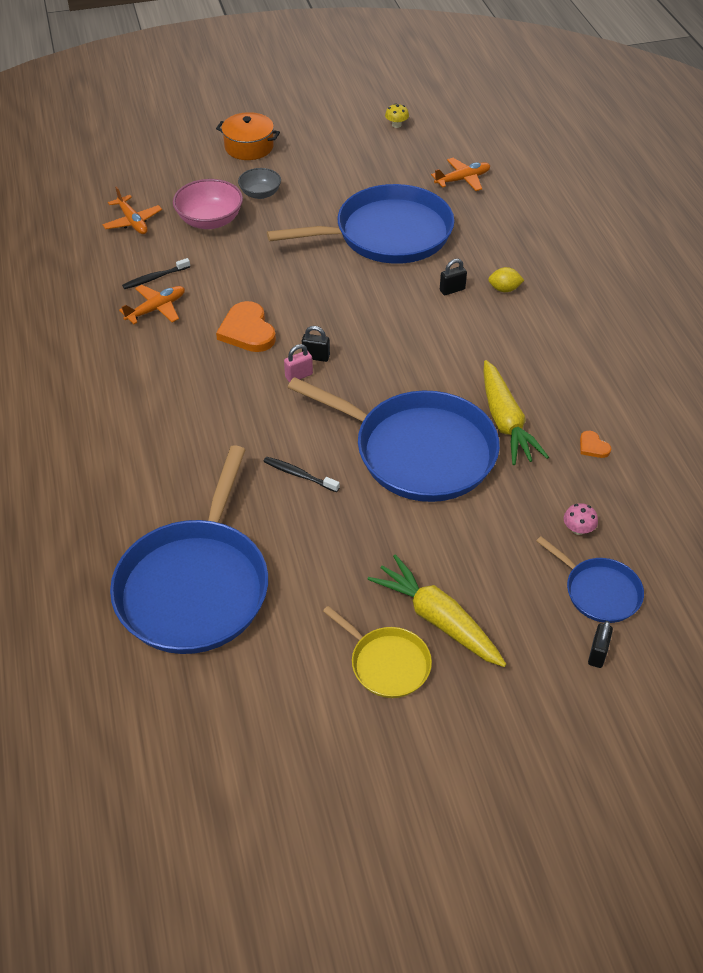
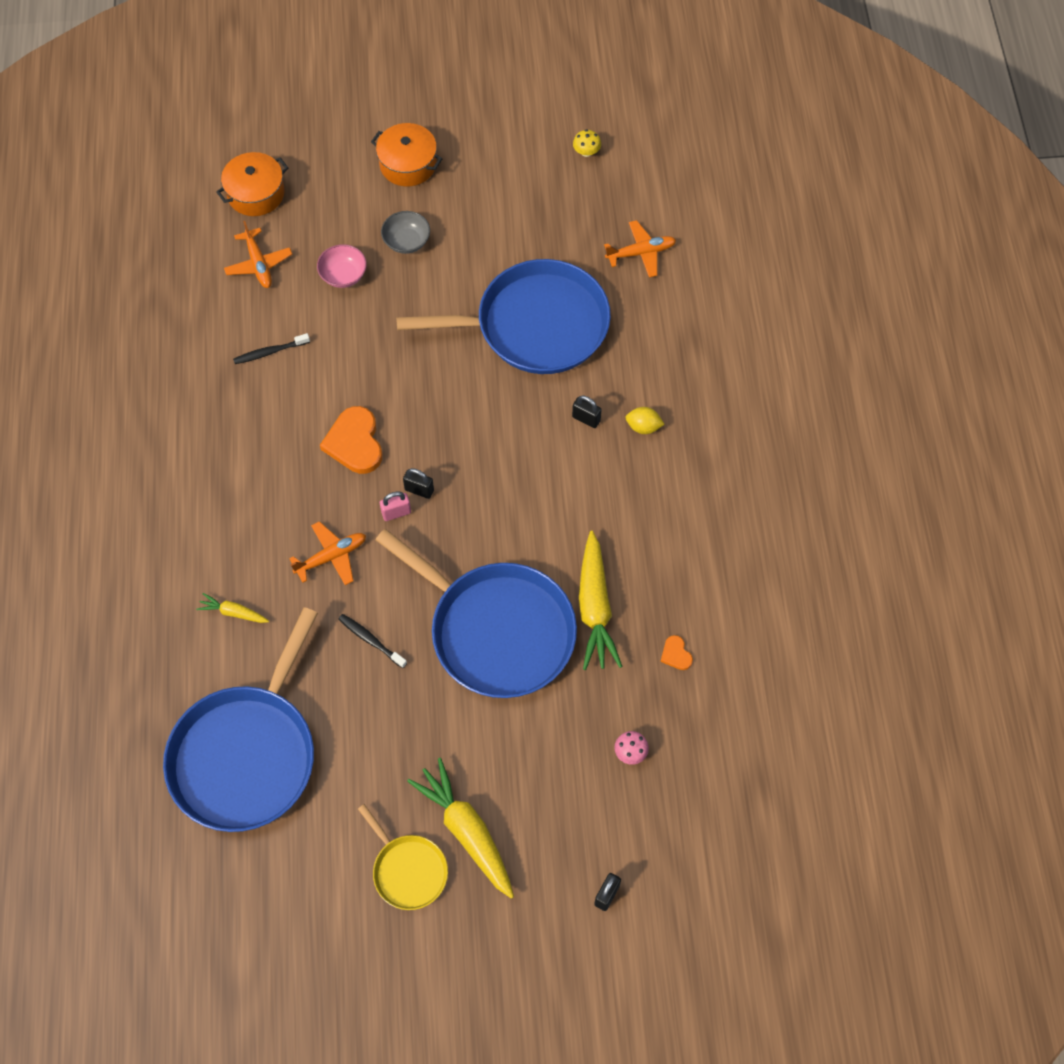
camera: 10 degrees right, 15 degrees up
orange plane [119,285,185,324] -> orange plane moved to [289,521,366,585]
pink bowl [173,179,243,229] -> pink bowl [317,244,367,288], size x0.64
black padlock [440,259,467,295] -> black padlock turned 45 degrees clockwise [572,395,601,428]
blue pan [536,536,644,623] -> none
none -> yellow carrot [196,593,269,623]
none -> orange pot [216,152,288,216]

